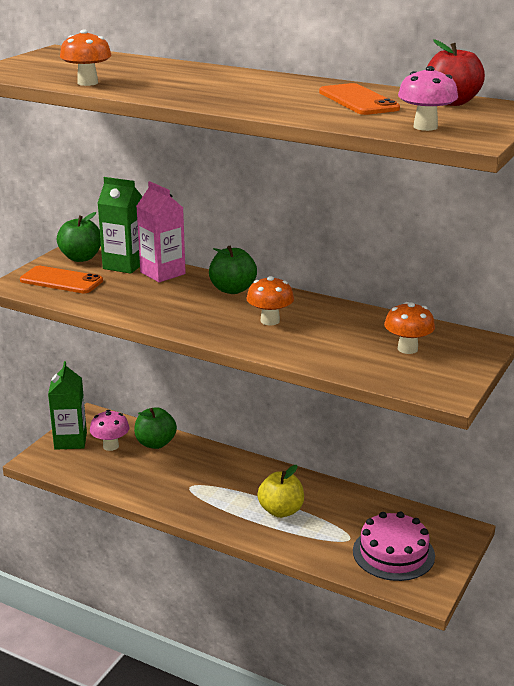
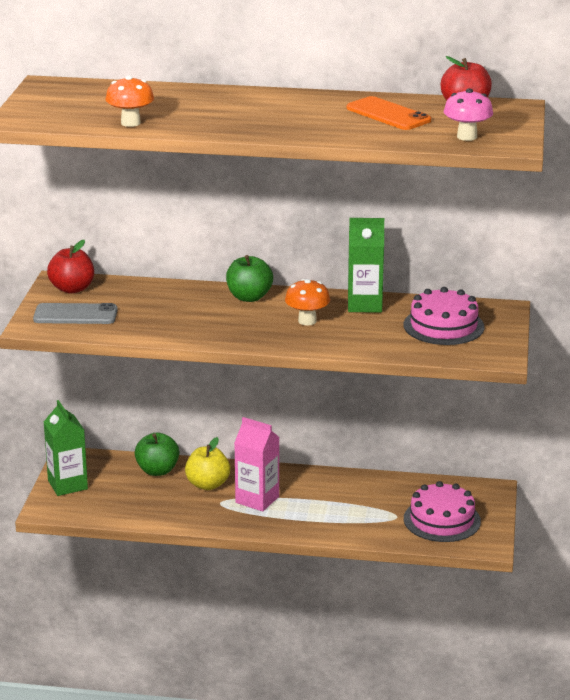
camera: 20 degrees left, 0 degrees up
orange phone [20,266,103,293] -> grey phone [33,303,118,324]
green apple [57,212,101,262] -> red apple [47,240,94,294]
pink mushroom [90,410,130,451] -> none
green carton [98,177,143,274] -> green carton moved to [348,218,384,313]
pink carton [137,181,186,282] -> pink carton moved to [234,417,279,511]
yellow apple [257,465,304,518] -> yellow apple moved to [185,437,230,490]
orange mushroom [384,302,435,354] -> pink cake [404,287,484,345]

